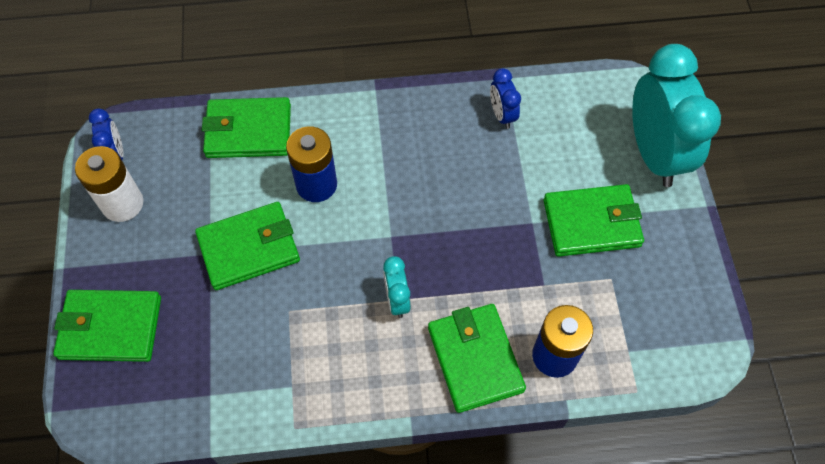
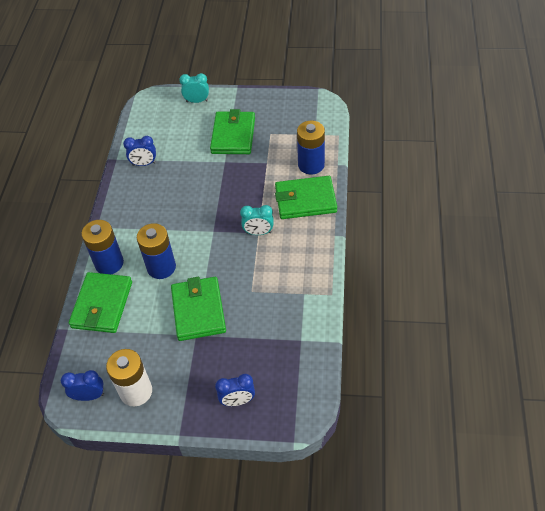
camera: 75 degrees left, 10 degrees down
green wallet [53,290,161,362] -> blue clock [215,374,255,406]
turquoise clock [632,44,721,187] -> turquoise clock [179,73,209,103], size x0.45
none -> blue battery [81,220,124,274]

